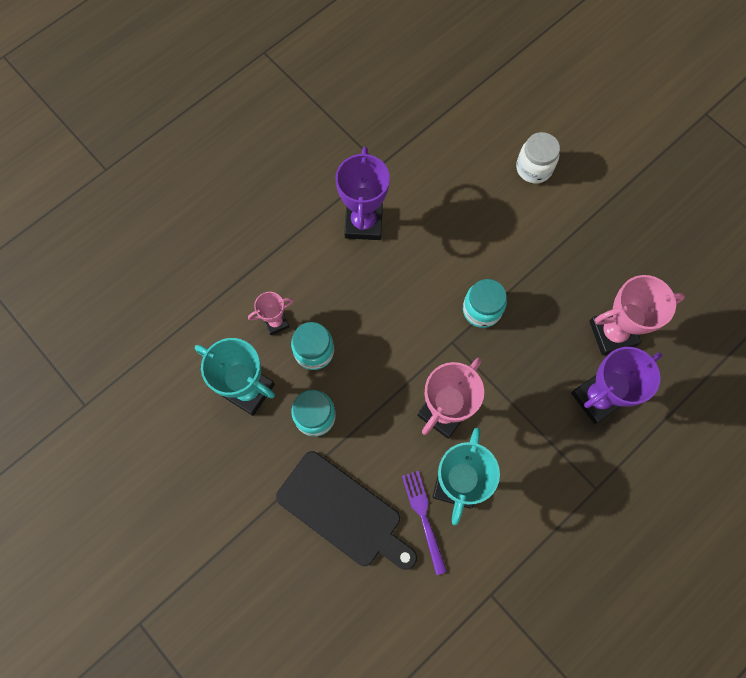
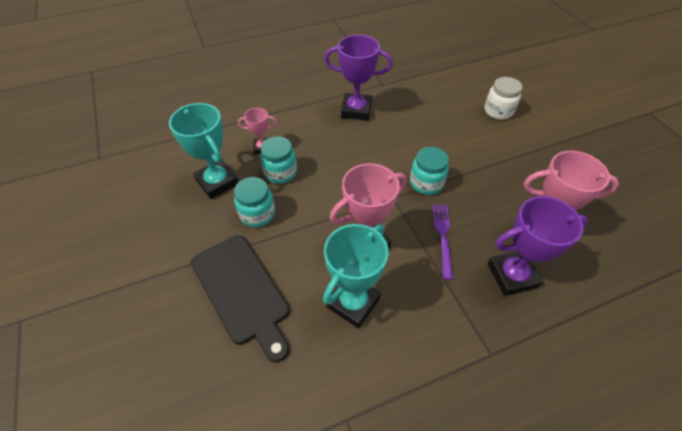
camera: 20 degrees right, 20 degrees down
purple trophy [335,147,390,240] -> purple trophy turned 75 degrees clockwise [324,35,393,120]
purple fork [402,471,447,575] -> purple fork moved to [432,204,453,280]

